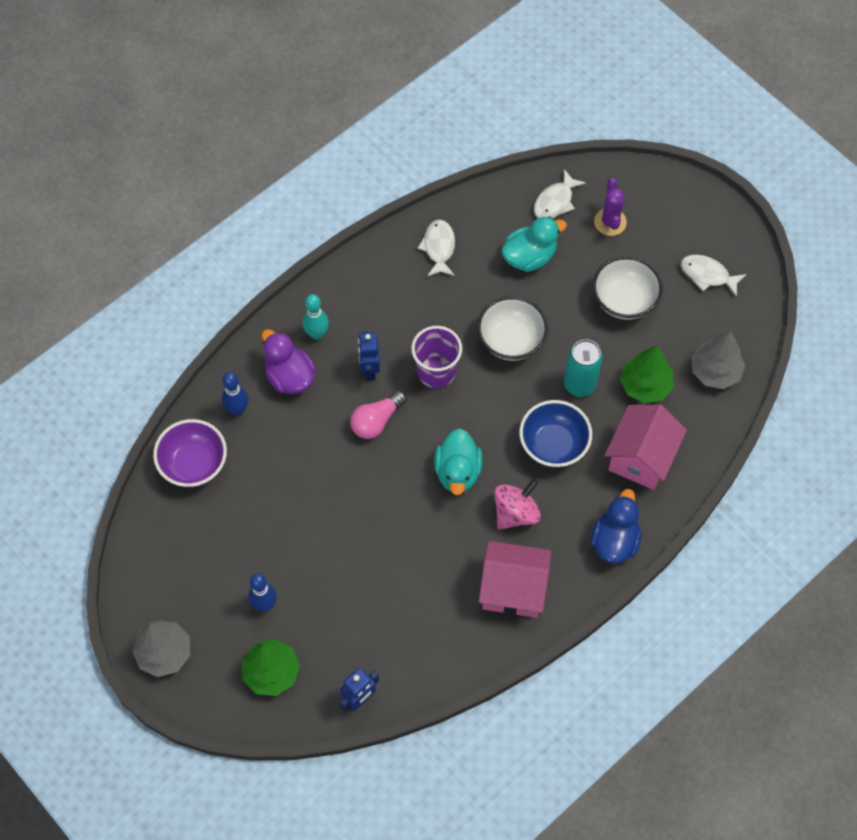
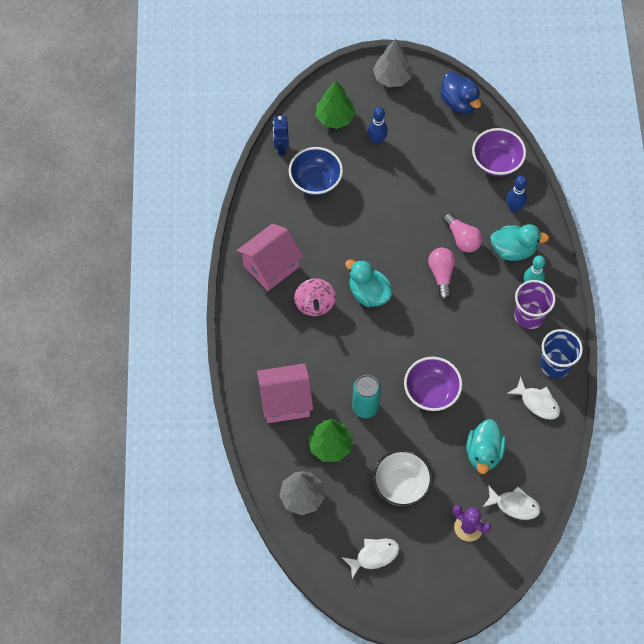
camera: 130 degrees right, 0 degrees up
purple duck [262,329,316,394] -> turquoise duck [490,224,549,261]
blue robot [358,332,380,381] -> none
purple cup [411,326,462,388] -> purple cup moved to [514,280,556,329]
white bowl [477,296,548,361] -> purple bowl [404,357,462,411]
blue bowl [519,400,592,468] -> blue bowl moved to [289,147,343,196]
white fish [534,169,586,219] -> white fish turned 120 degrees clockwise [483,485,540,520]
blue duck [591,489,642,564] -> blue duck moved to [440,72,481,113]
pink house [605,405,687,490] -> pink house turned 75 degrees counterclockwise [257,363,313,423]
none -> pink light bulb [443,213,482,253]
none -> blue cup [540,329,583,378]

